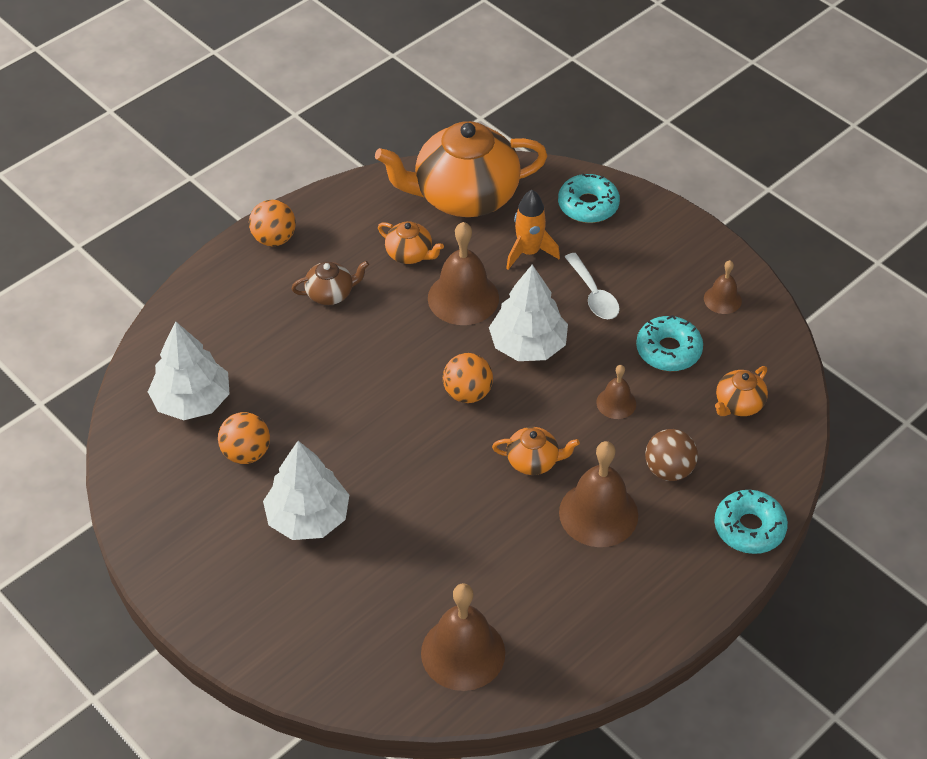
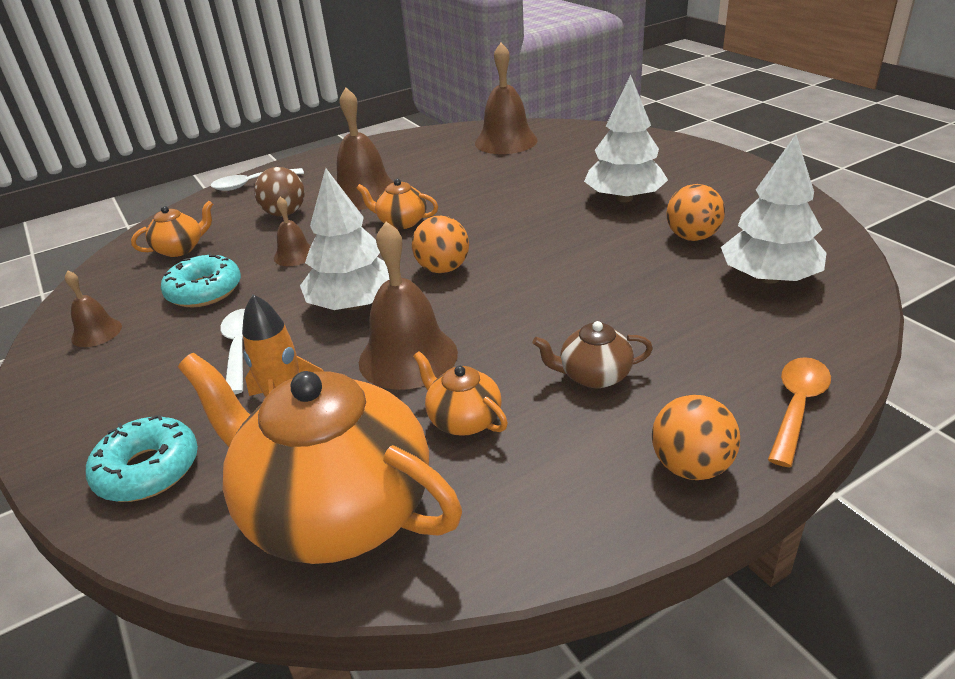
camera: 165 degrees left, 15 degrees down
orange teapot [375,121,547,217] -> orange teapot turned 150 degrees counterclockwise [178,353,462,564]
turquoise donut [714,490,788,554] -> white spoon [211,168,304,191]
none -> orange spoon [768,357,831,467]

